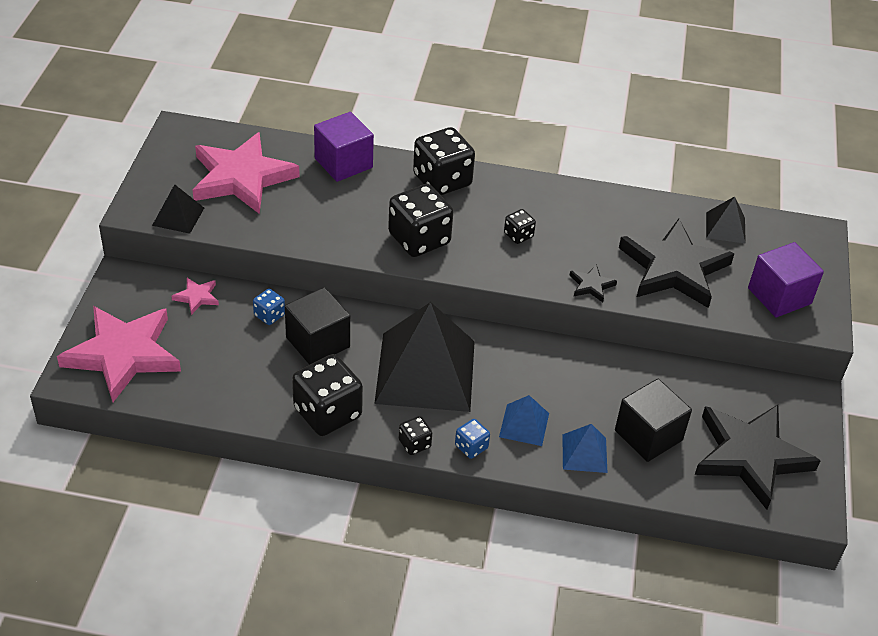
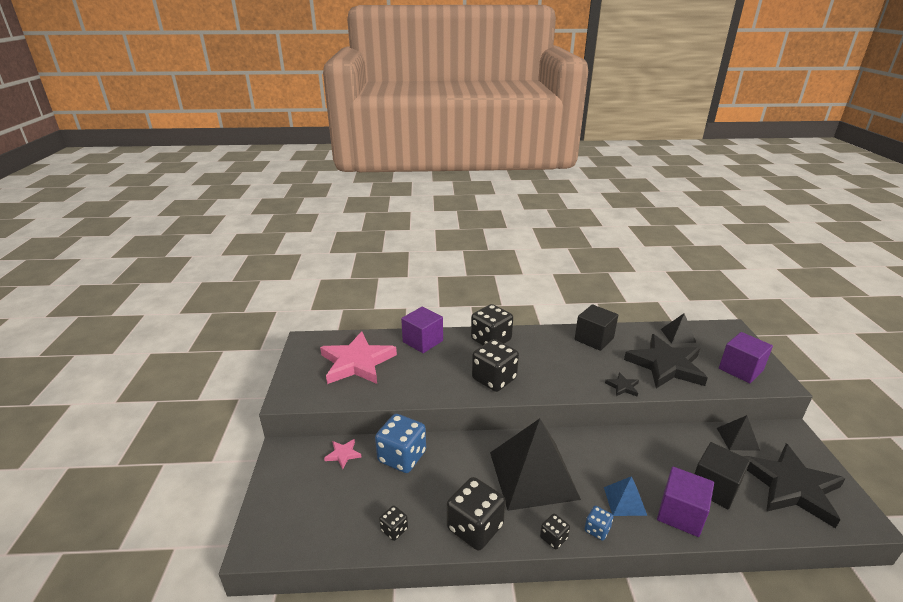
camera: 10 degrees left, 15 degrees down
pink star [57,306,181,402] -> none
black pyramid [152,184,204,234] -> black pyramid moved to [717,415,760,450]
blue dice [253,289,285,325] -> blue dice [375,414,426,473], size x2.08
black cube [285,287,350,365] -> black cube moved to [575,304,618,351]
black dice [504,209,536,244] -> black dice moved to [379,506,408,541]
blue pyramid [562,424,607,473] -> purple cube [657,467,714,537]

